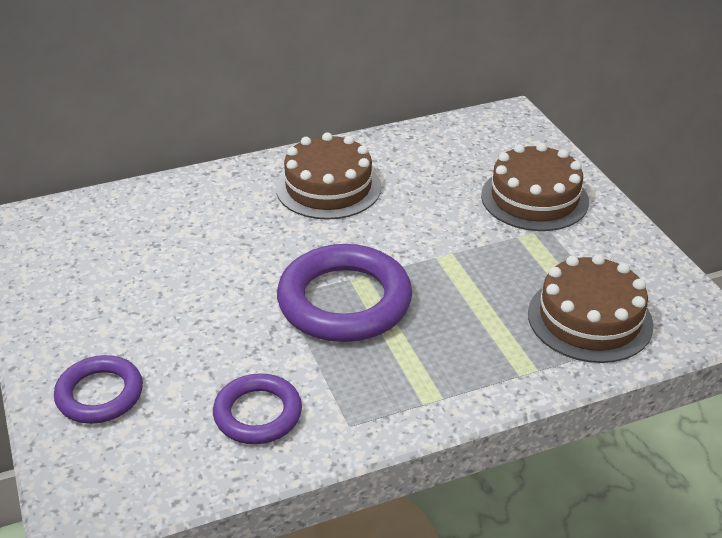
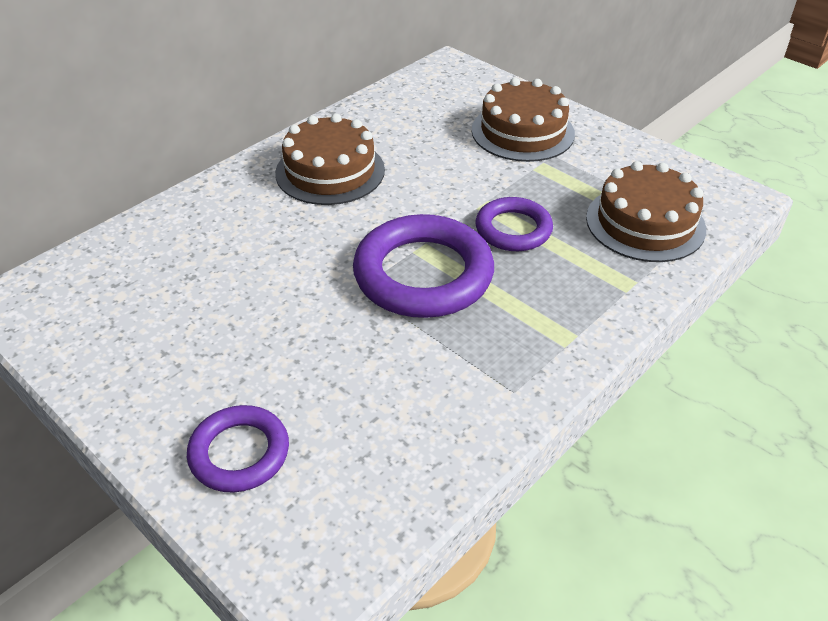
camera: 25 degrees left, 5 degrees up
purple ring [213,373,302,444] -> purple ring moved to [475,197,553,251]

